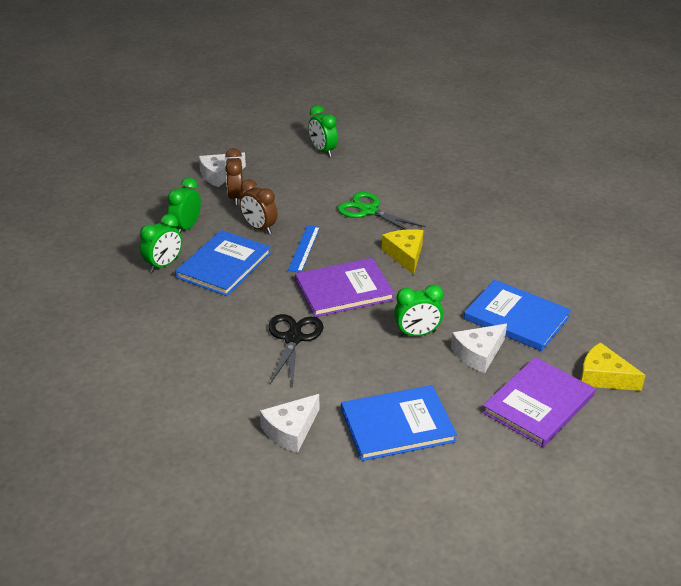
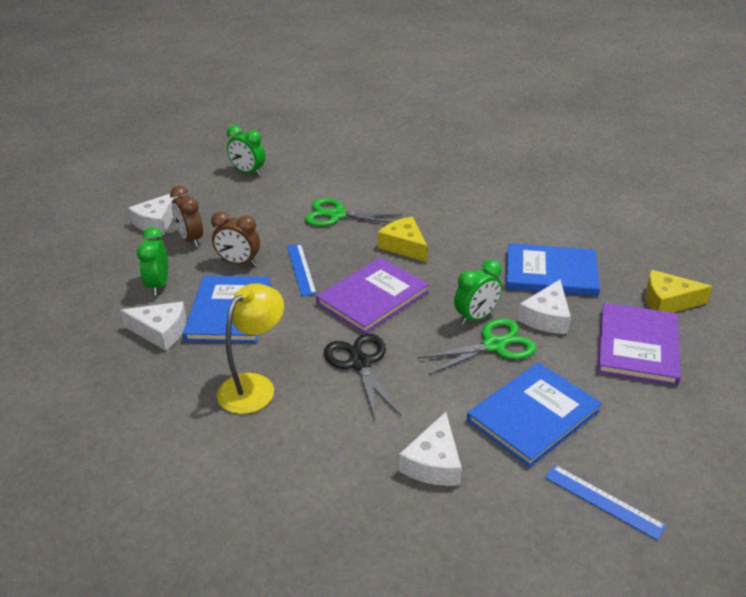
camera: 25 degrees left, 0 degrees up
green clock [140,214,182,272] -> white cheese [120,302,187,351]
none -> yellow lamp [217,283,284,414]
none -> green scissors [417,318,537,375]
none -> blue ruler [545,465,666,540]

